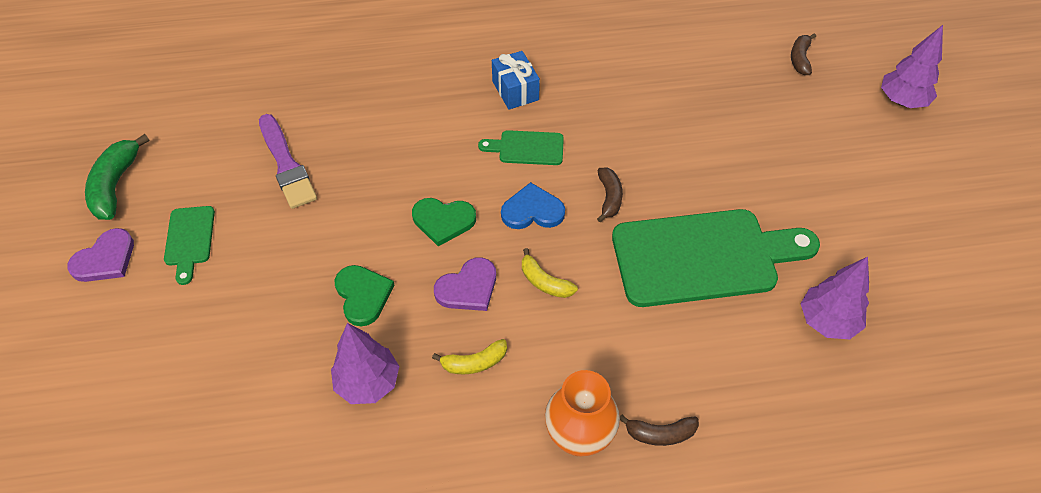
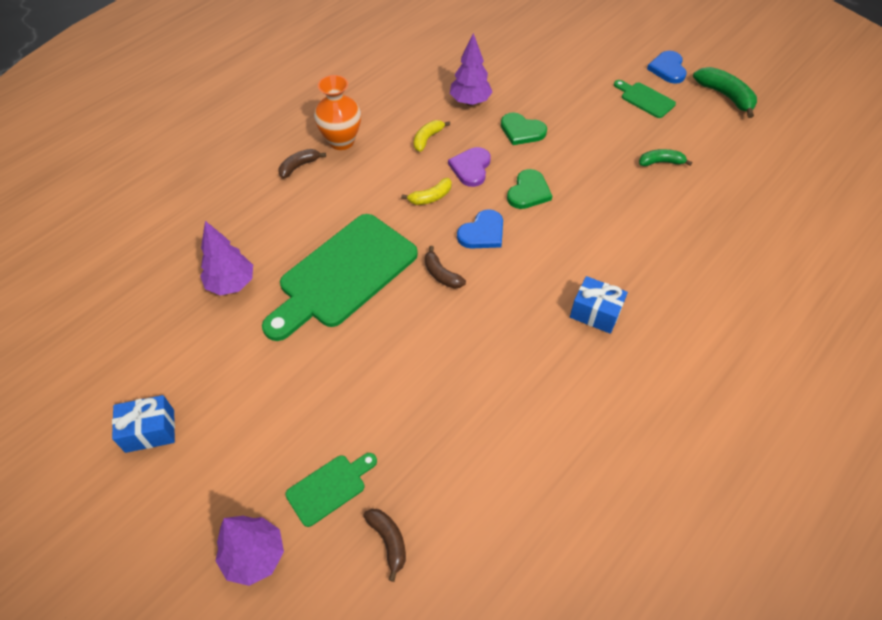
camera: 140 degrees right, 0 degrees up
purple heart [67,228,134,282] -> blue heart [647,51,687,84]
purple brush [259,114,317,209] -> green banana [639,149,692,166]
green heart [412,198,476,246] -> green heart turned 150 degrees clockwise [507,169,552,209]
green cutting board [478,130,564,165] -> green cutting board moved to [285,453,377,527]
yellow banana [522,248,578,298] -> yellow banana turned 150 degrees clockwise [401,178,452,205]
none -> blue gift [112,395,175,453]

